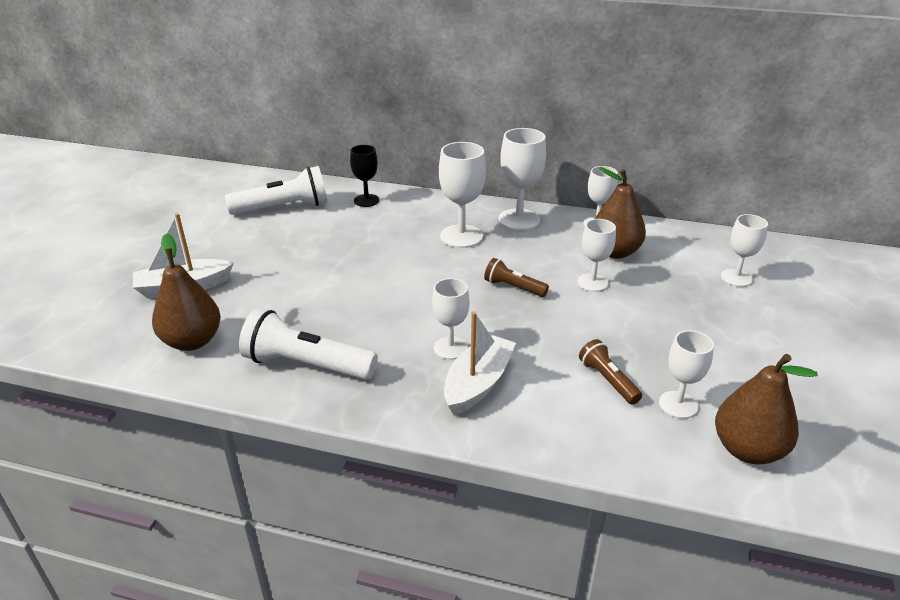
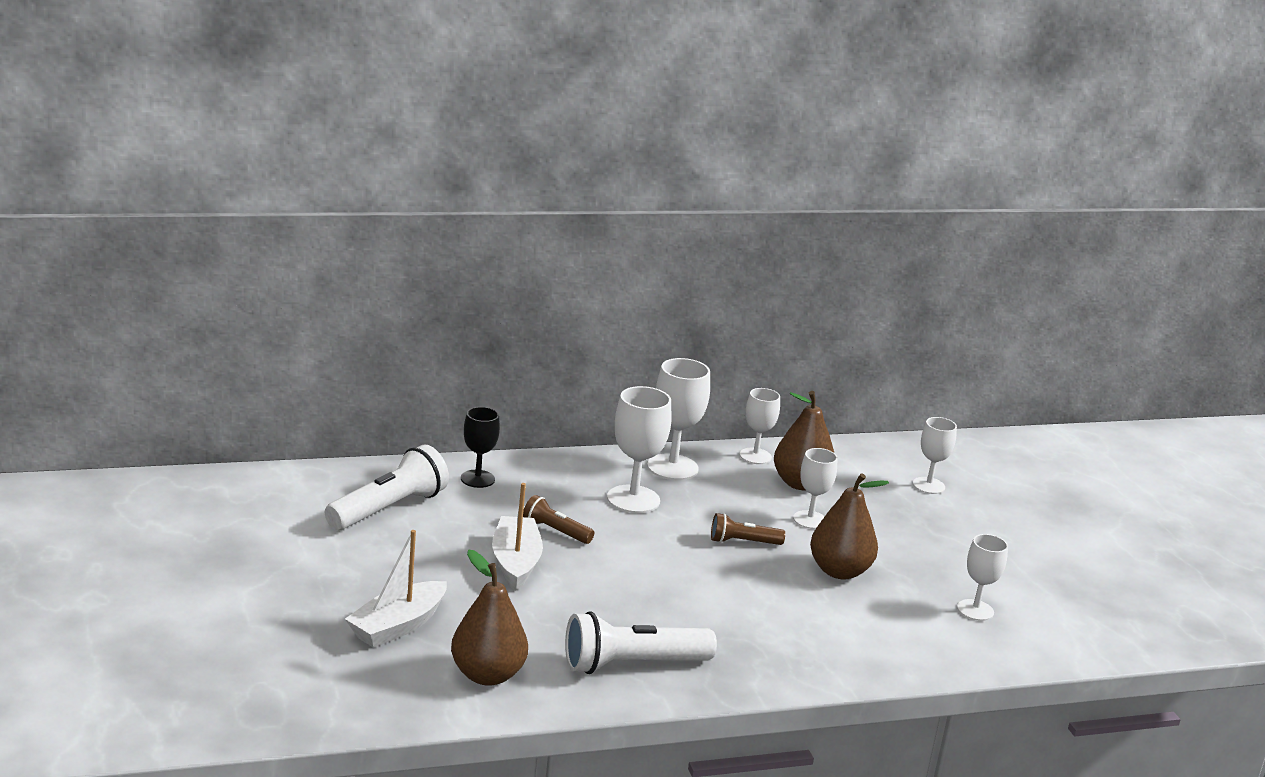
camera: 35 degrees left, 10 degrees down
white goblet [432,278,469,359] -> none
white boat [444,311,516,415] -> white boat moved to [492,483,543,591]
brown flashlight [579,339,642,405] -> brown flashlight moved to [523,495,594,544]
brown pear [715,354,818,464] -> brown pear moved to [810,473,889,579]

